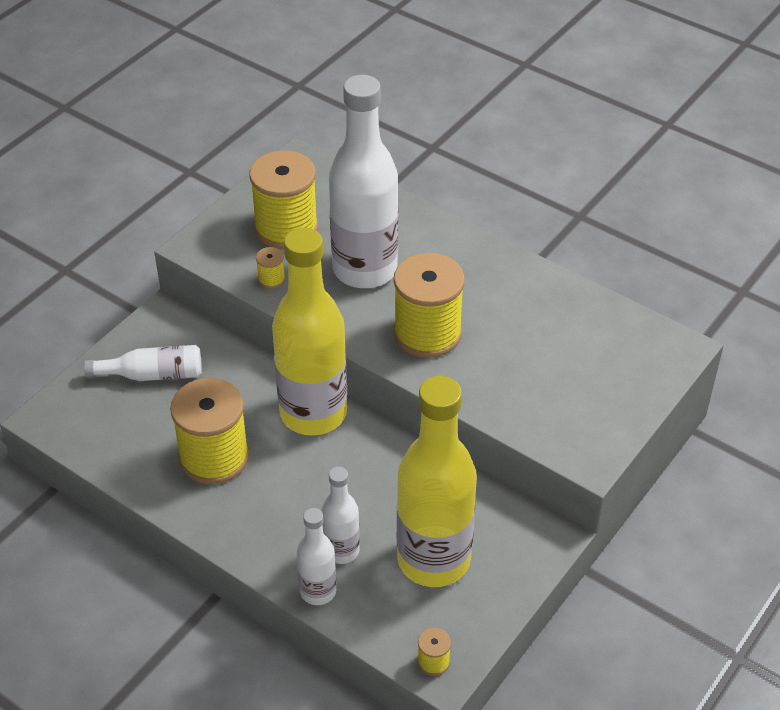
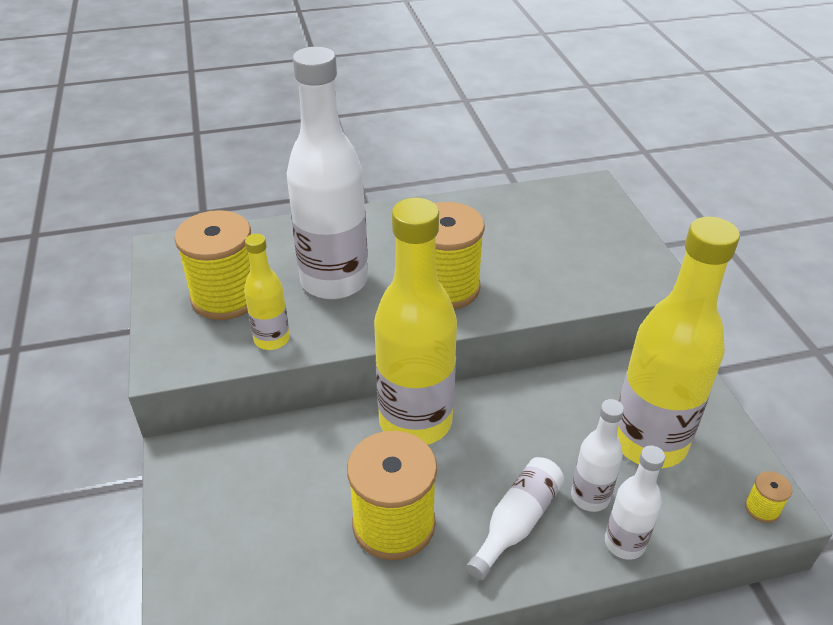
camera: 50 degrees left, 5 degrees down
white bottle [84,345,202,381] -> white bottle moved to [466,457,565,580]
yellow spool [256,247,285,289] -> yellow bottle [244,234,290,350]

